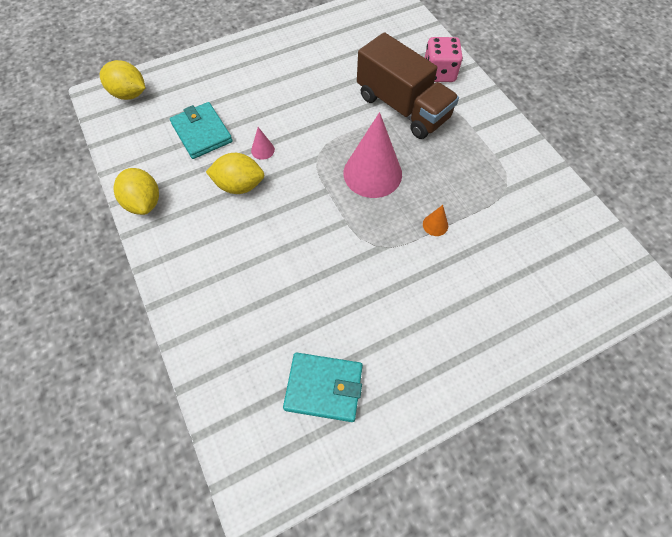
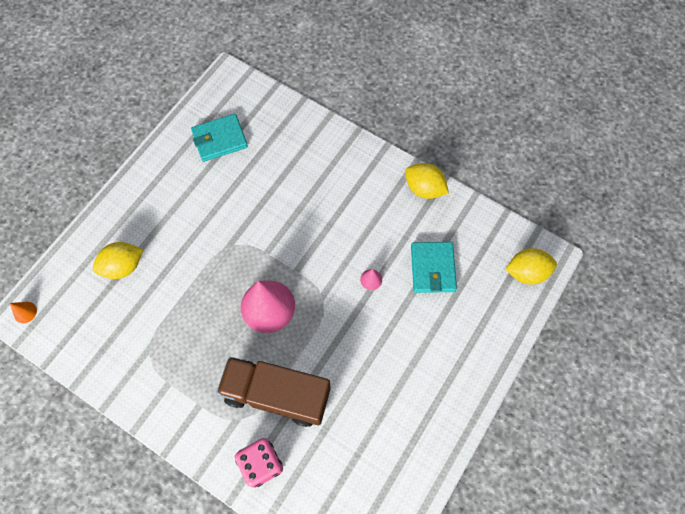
camera: 150 degrees right, 5 degrees up
turquoise wallet [170,102,233,159] -> turquoise wallet turned 60 degrees clockwise [411,242,457,293]
yellow lemon [206,153,264,194] -> yellow lemon moved to [93,242,143,279]
orange cone [423,205,448,236] -> orange cone moved to [10,302,37,323]

